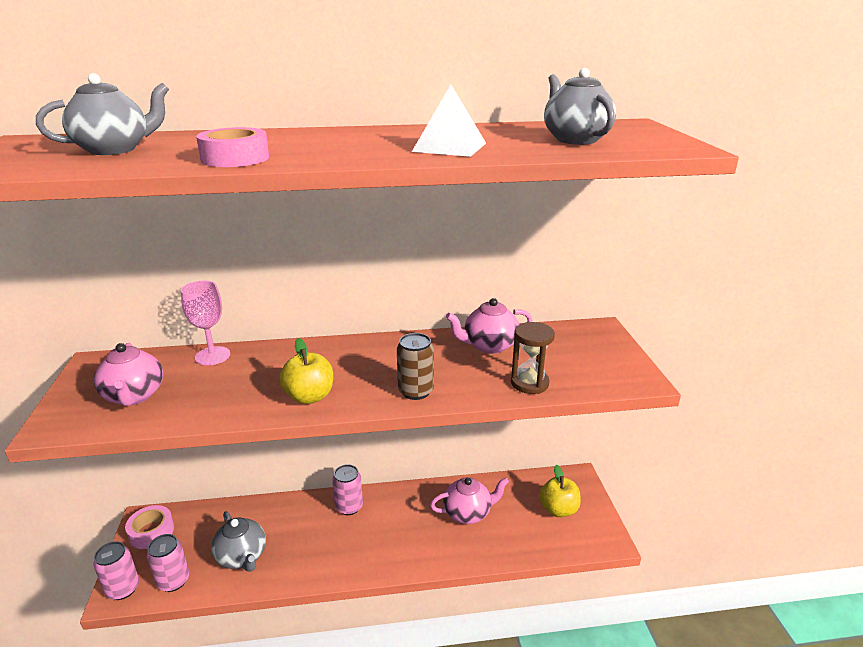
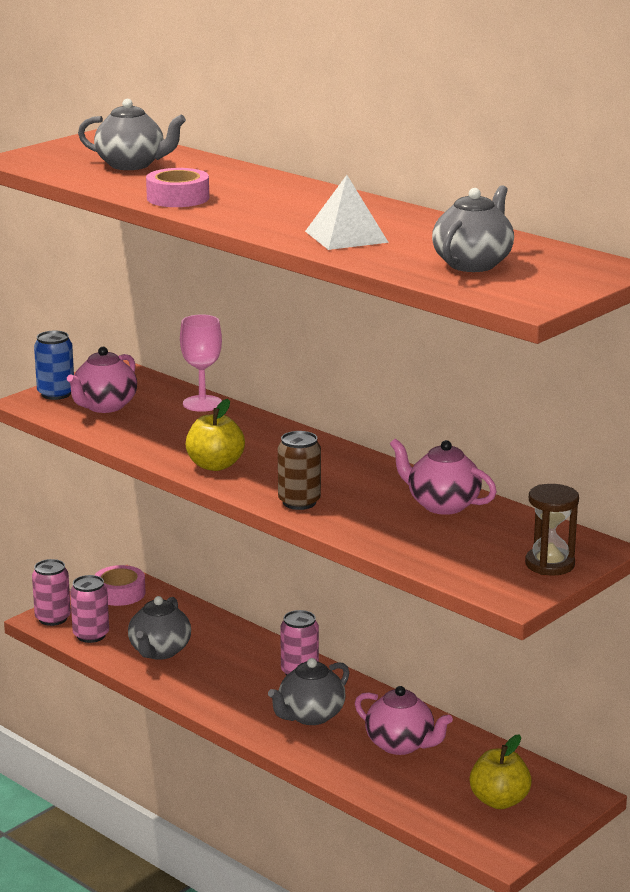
camera: 50 degrees right, 5 degrees down
brown hourglass [511,322,555,394] -> brown hourglass moved to [525,484,579,575]
none -> blue can [34,331,74,400]
none -> grey teapot [268,658,349,725]

